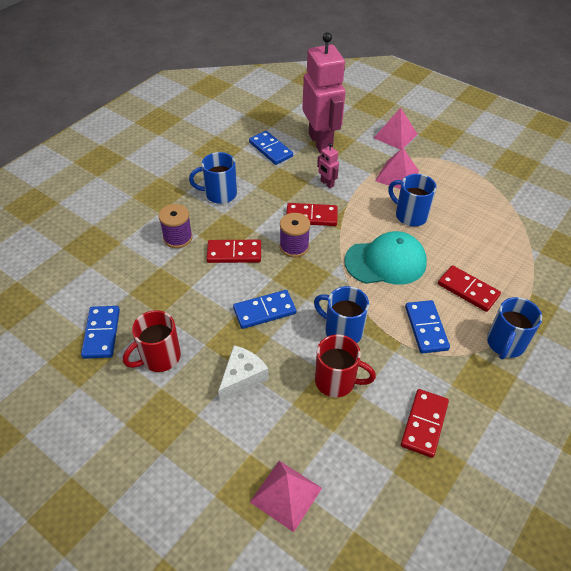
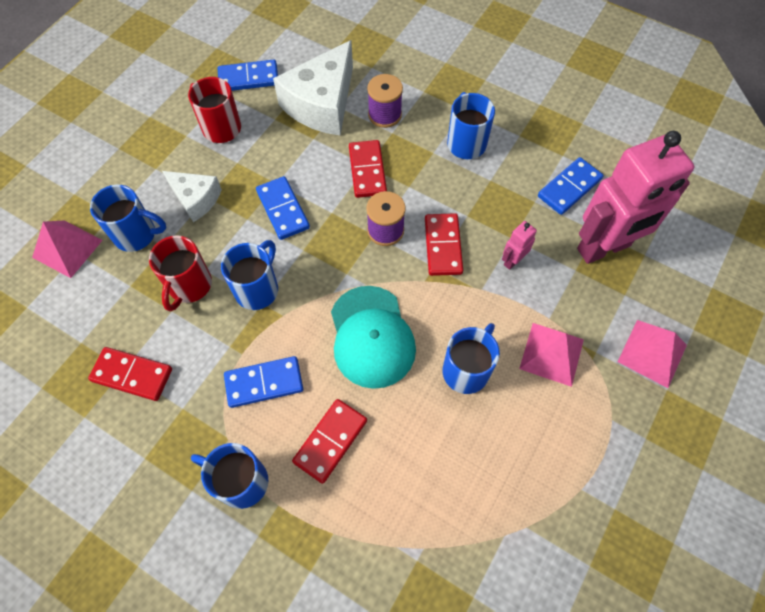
camera: 85 degrees right, 15 degrees up
none -> blue mug [90,185,166,252]
none -> white cheese [273,40,353,135]

